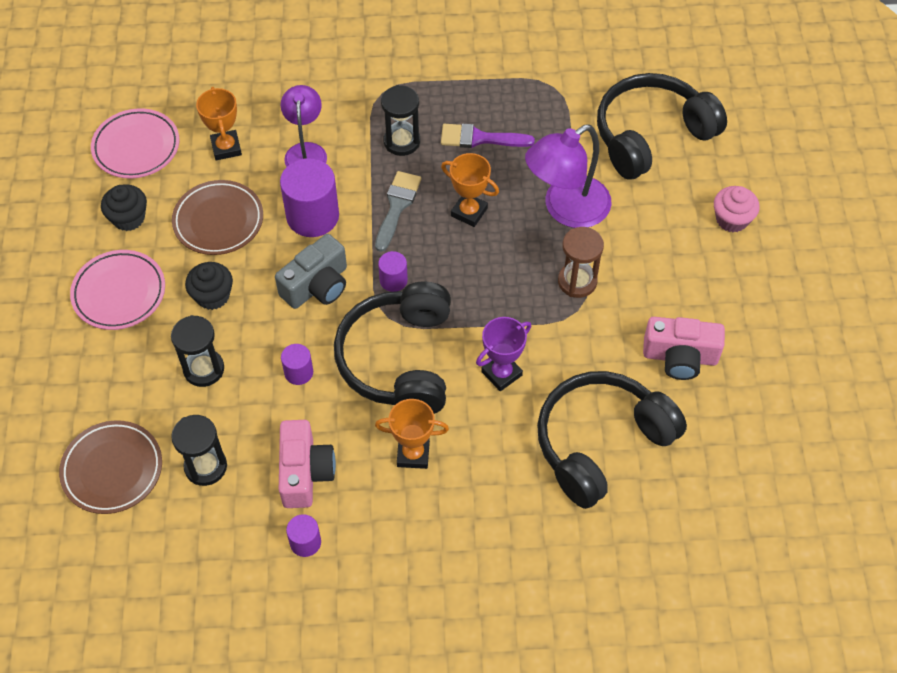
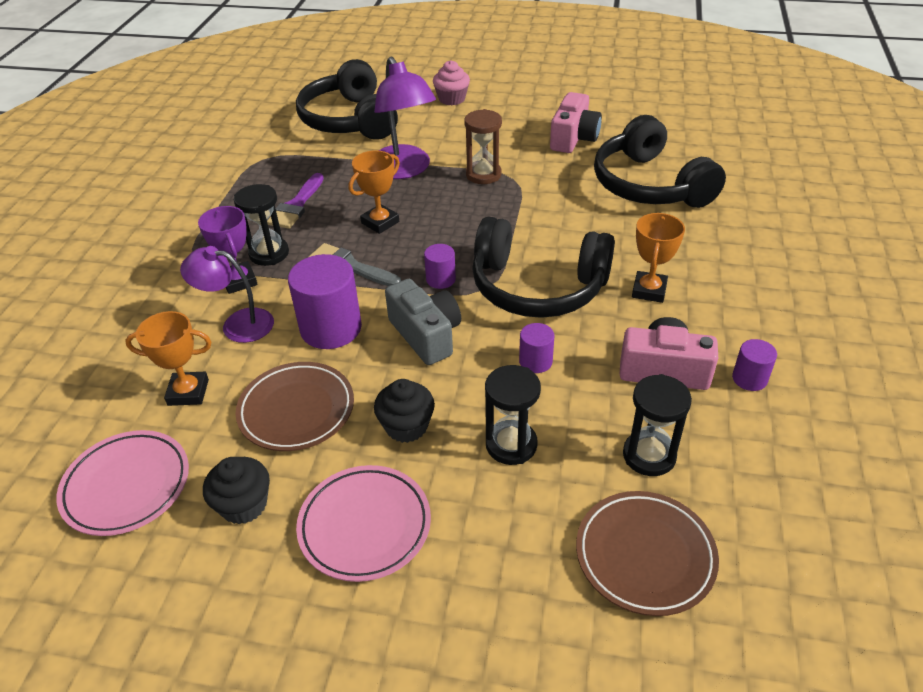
camera: 75 degrees left, 15 degrees down
purple trophy [476,317,531,391] -> purple trophy moved to [198,206,258,294]

